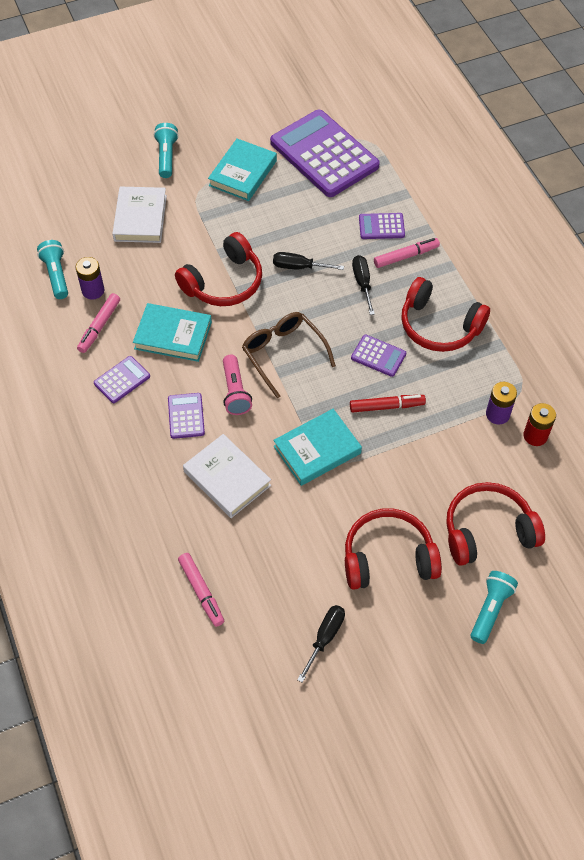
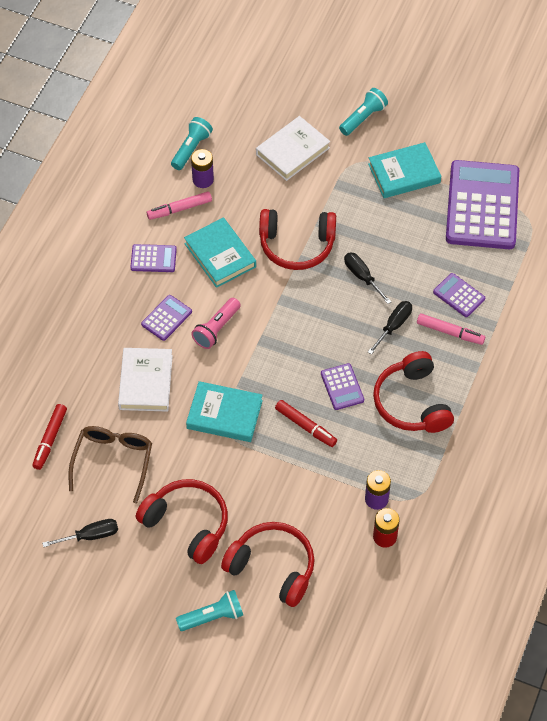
camera: 45 degrees right, 0 degrees up
pink marker [178,553,224,627] -> red marker [32,404,67,470]
brown glasses [242,312,336,398] -> brown glasses moved to [69,426,152,503]

